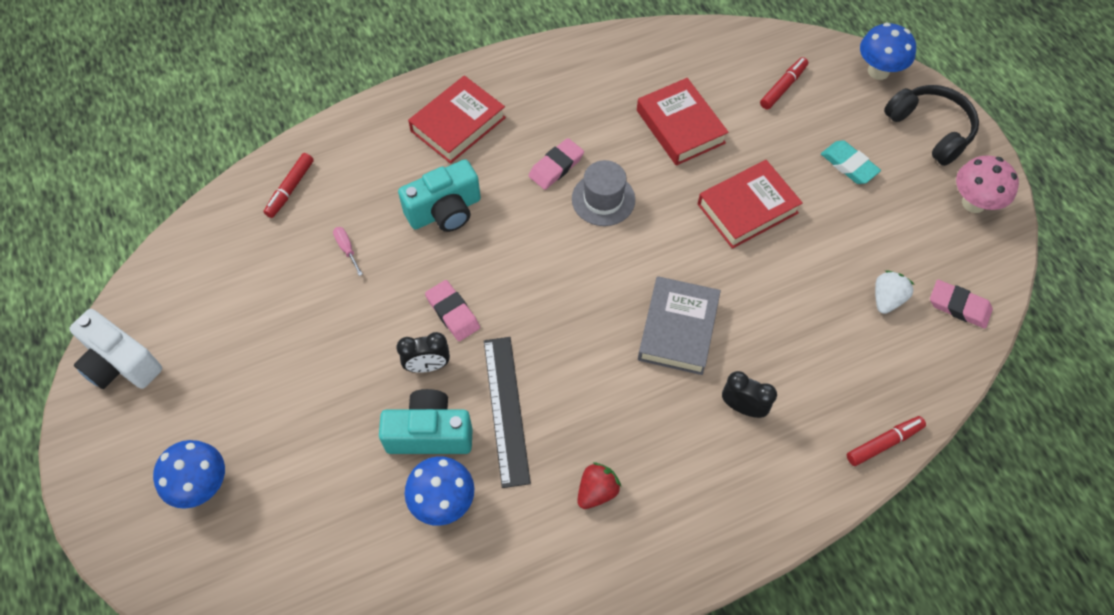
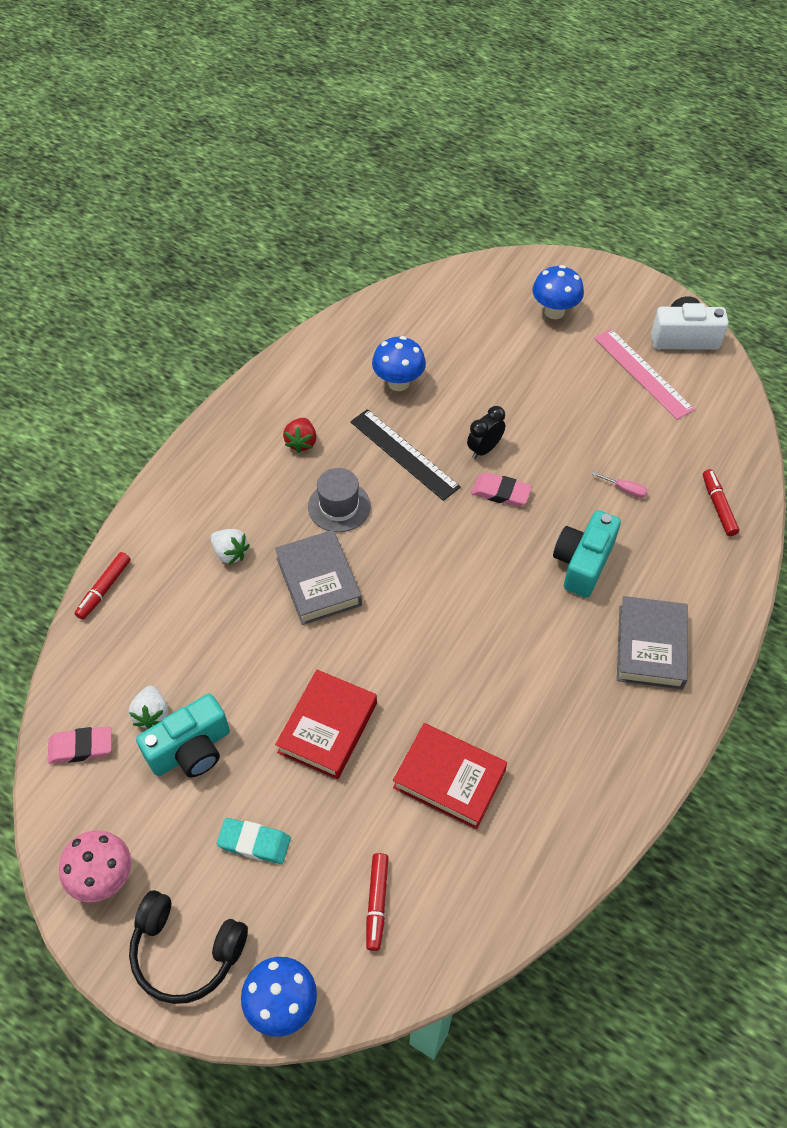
camera: 145 degrees right, 5 degrees down
turquoise camera [379,389,473,454] -> turquoise camera moved to [136,694,230,777]
red book [408,76,506,164] -> grey book [617,596,688,689]
pink eraser [529,138,584,190] -> none
grey hat [572,160,635,226] -> grey hat moved to [308,468,371,532]
black clock [722,371,777,418] -> white strawberry [210,529,250,565]
none -> pink ruler [594,329,695,420]

